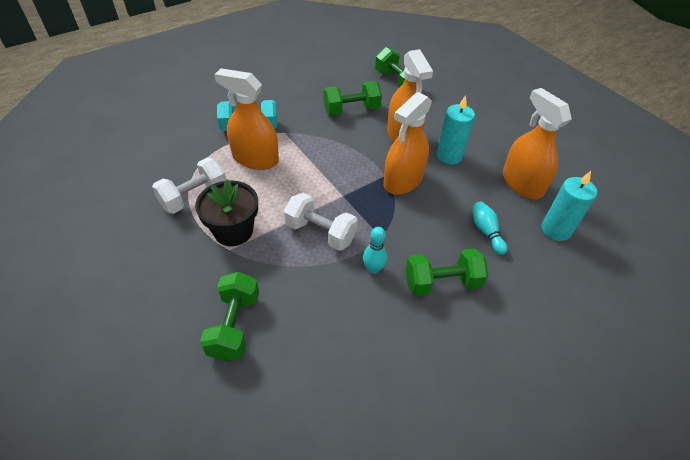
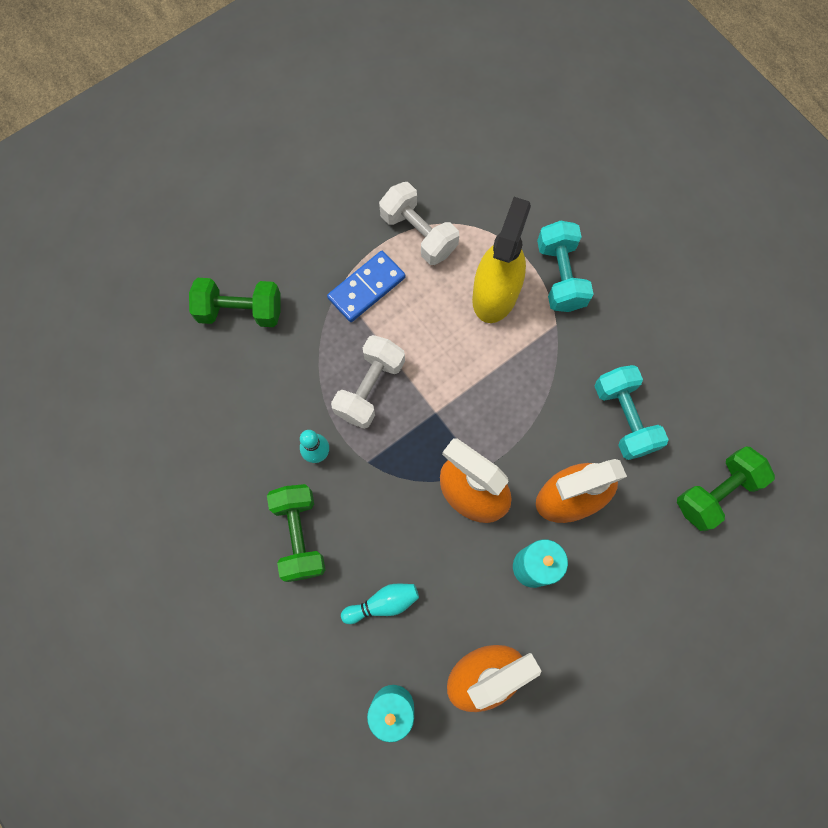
camera: 90 degrees right, 25 degrees up
black flower pot [195,179,258,246] -> blue domino [327,251,405,322]
orange spray bottle [214,68,279,170] -> yellow spray bottle [472,197,531,323]
green dumbbell [324,81,382,115] -> turquoise dumbbell [595,365,669,460]

